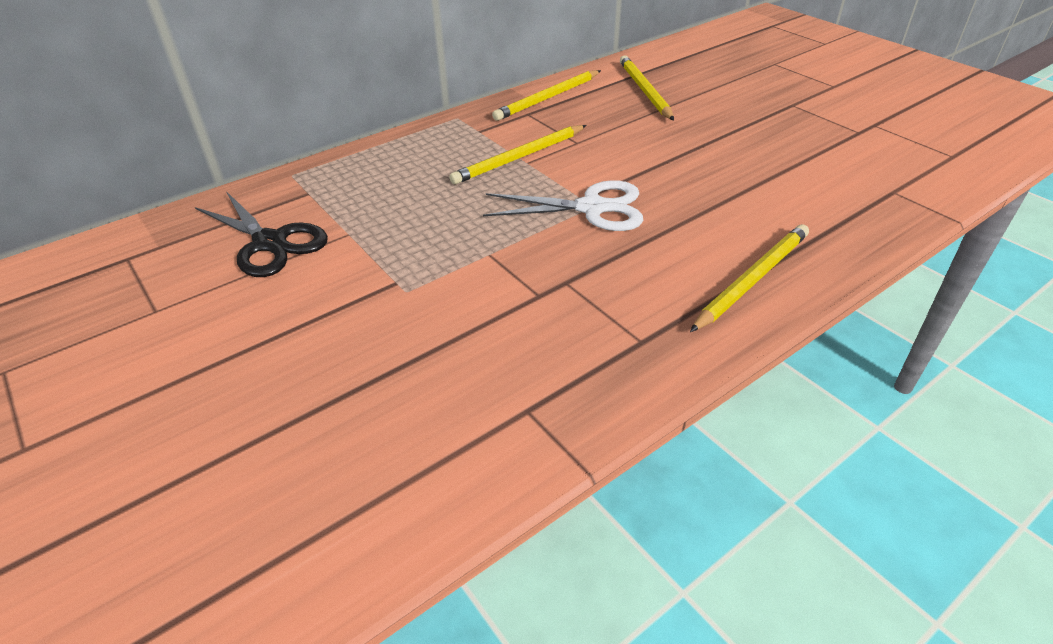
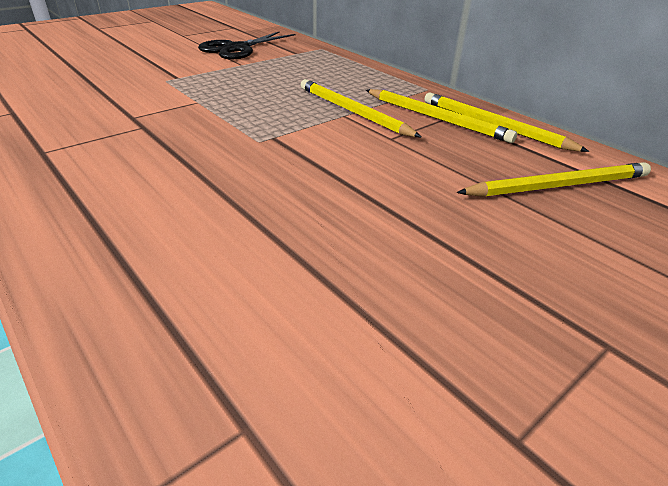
camera: 85 degrees right, 5 degrees down
white scissors [483,180,643,231] -> none
yellow pencil [690,224,809,332] -> yellow pencil moved to [366,89,517,143]

